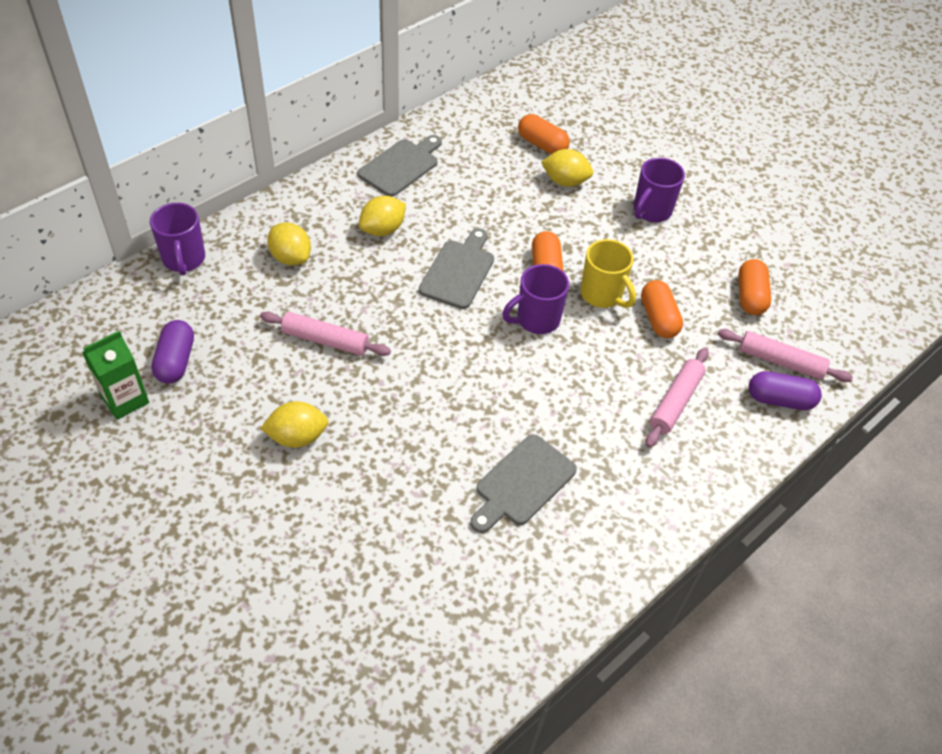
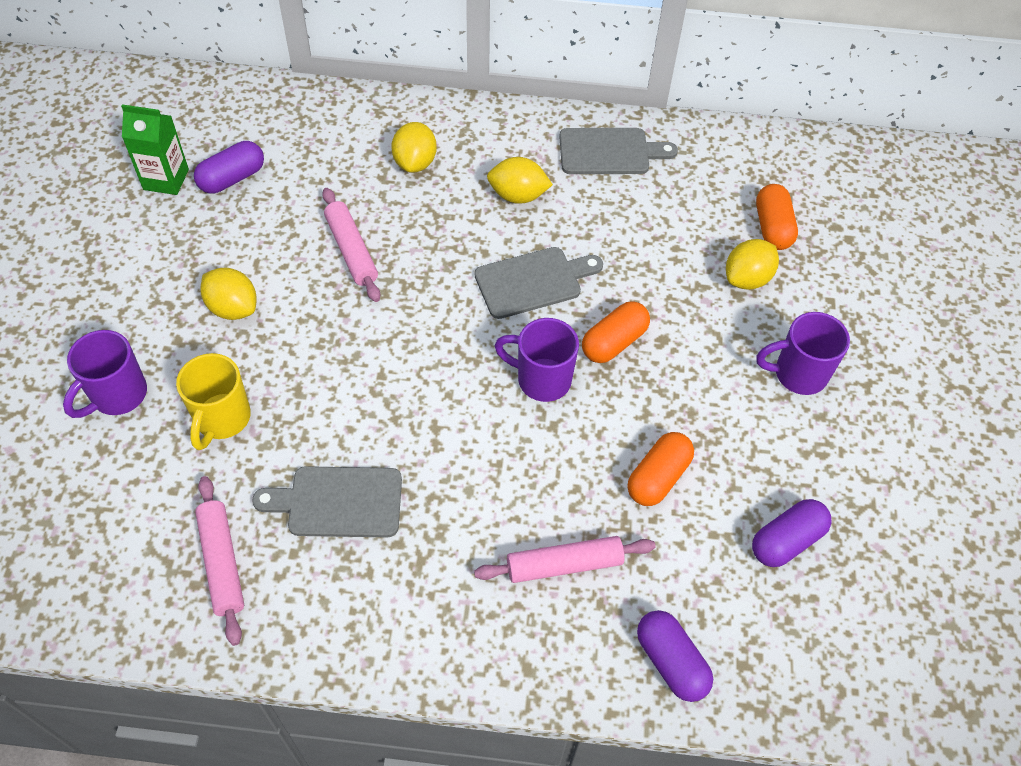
camera: 50 degrees right, 5 degrees up
purple mug [150,203,205,275] -> purple mug moved to [63,330,147,418]
yellow lemon [541,149,593,187] -> yellow lemon turned 75 degrees clockwise [726,239,779,290]
yellow mug [580,239,636,308] -> yellow mug moved to [176,353,251,450]
pink rolling pin [718,329,853,382] -> pink rolling pin moved to [195,476,244,646]
orange capsule [738,259,771,315] -> purple capsule [752,499,832,567]

